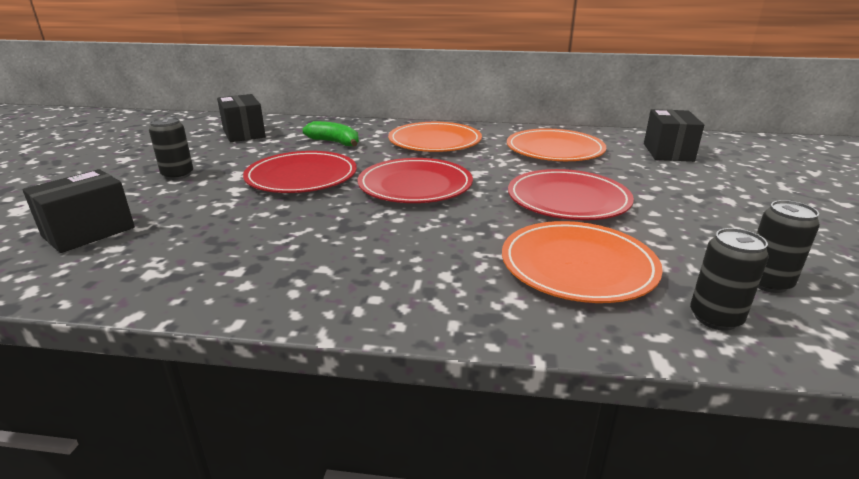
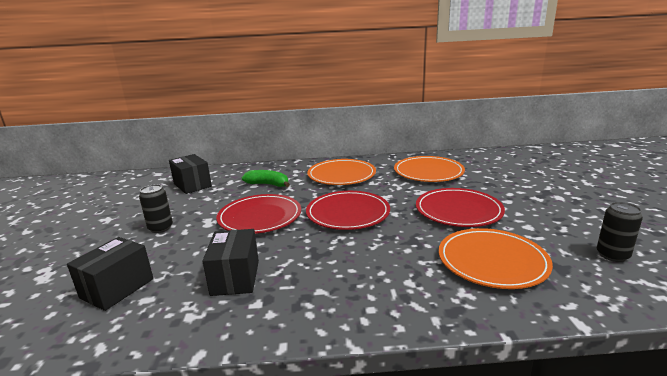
camera: 10 degrees left, 5 degrees down
black box [644,109,704,162] -> black box moved to [202,229,259,296]
black can [690,228,769,330] -> none

